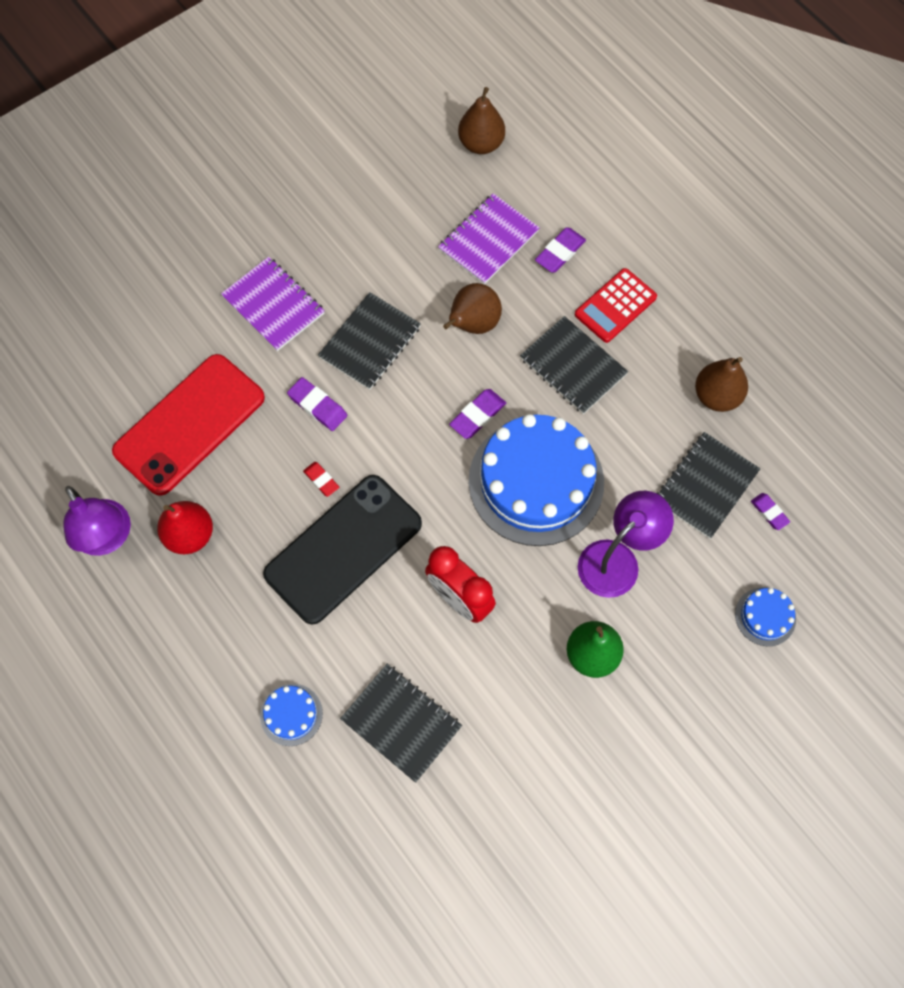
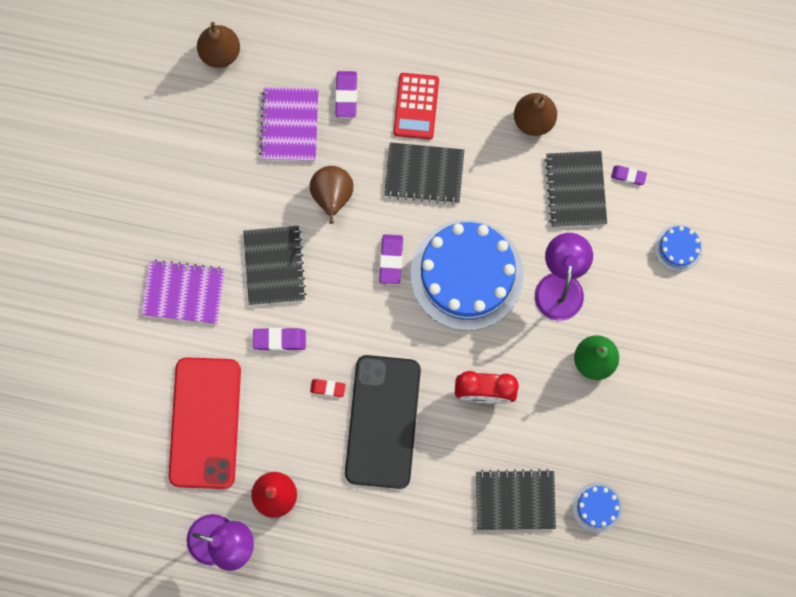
camera: 40 degrees left, 10 degrees up
blue cake [260,684,323,746] -> blue cake moved to [572,482,622,533]

